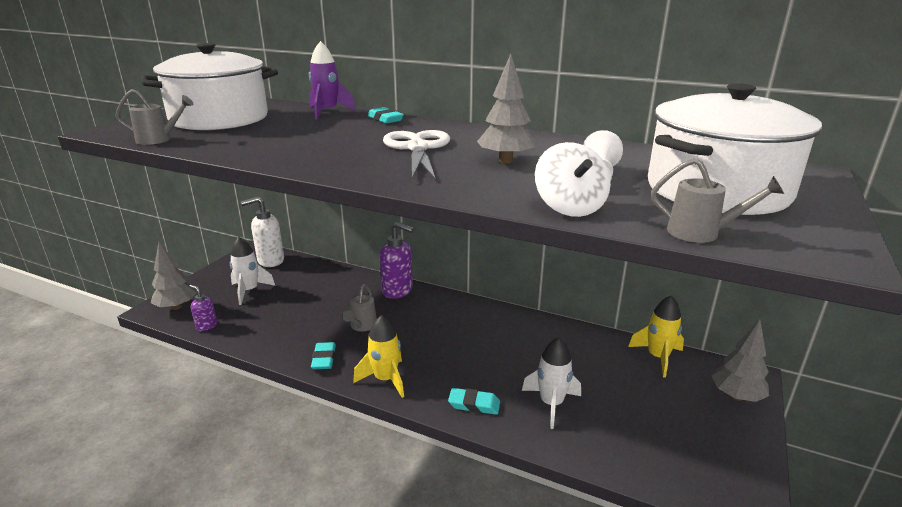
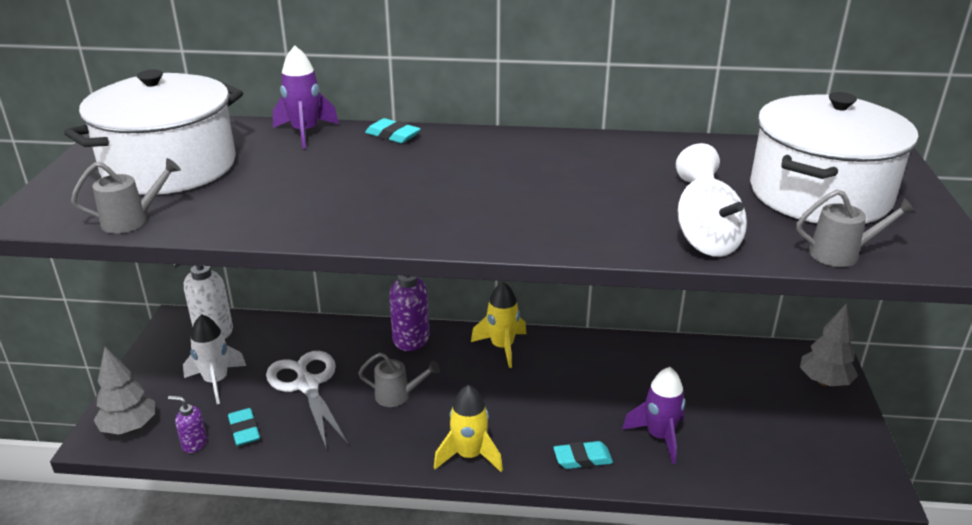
camera: 20 degrees left, 5 degrees up
turquoise eraser [311,342,336,370] -> turquoise eraser moved to [228,408,260,446]
grey watering can [342,284,377,331] -> grey watering can turned 75 degrees counterclockwise [358,353,440,407]
white scissors [383,130,450,180] -> white scissors moved to [266,351,348,450]
grey tree [477,54,535,163] -> none
white rocket [522,337,581,429] -> purple rocket [622,367,685,464]
yellow rocket [628,295,684,378] -> yellow rocket moved to [471,282,526,368]

